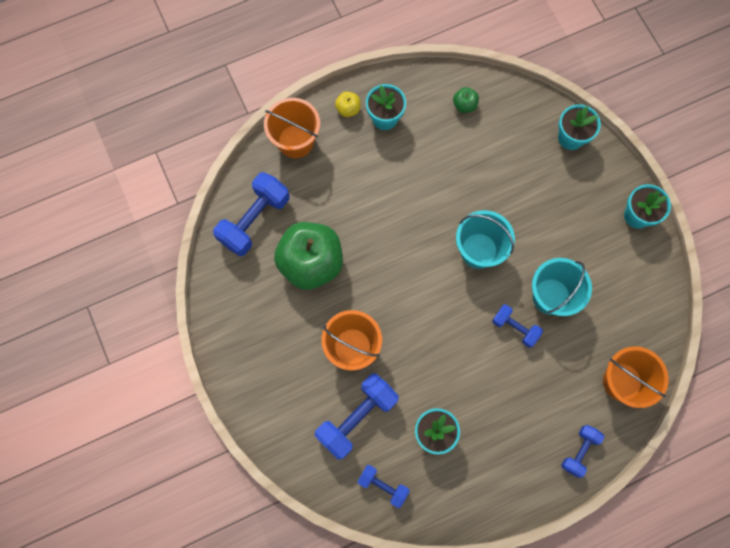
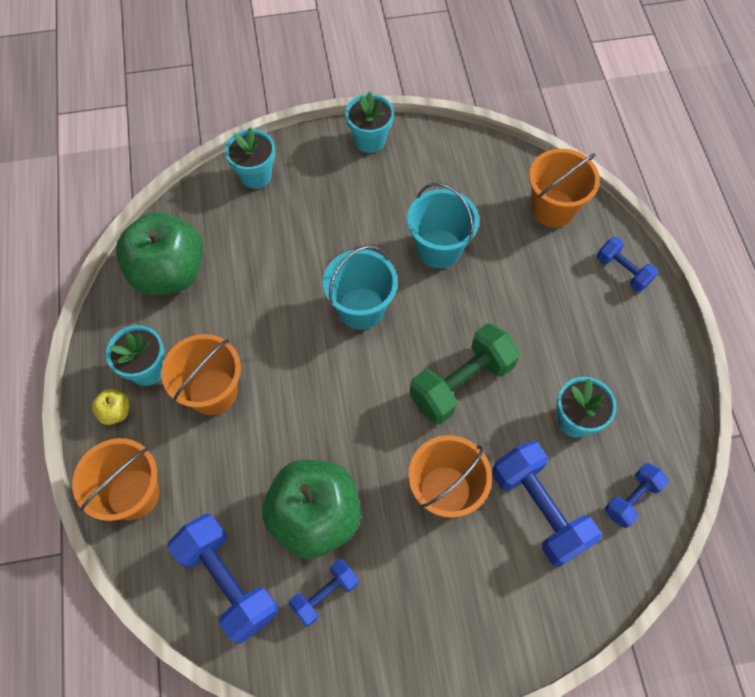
camera: 75 degrees left, 10 degrees down
green apple [453,87,479,113] -> green apple [116,212,203,295], size x2.47
blue dumbbell [492,304,543,348] -> blue dumbbell moved to [289,559,359,626]
none -> orange bucket [161,334,241,415]
none -> green dumbbell [409,323,520,424]

